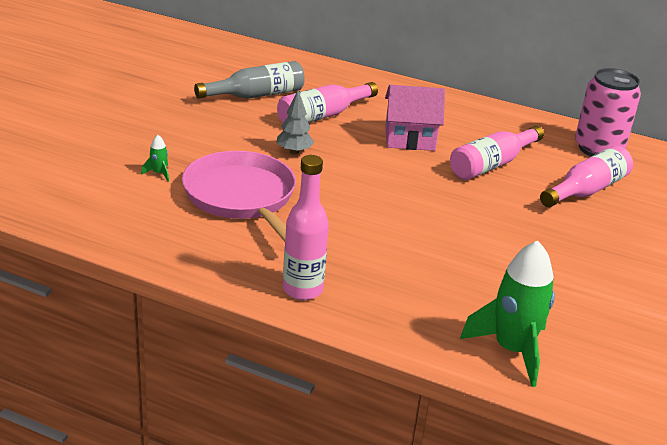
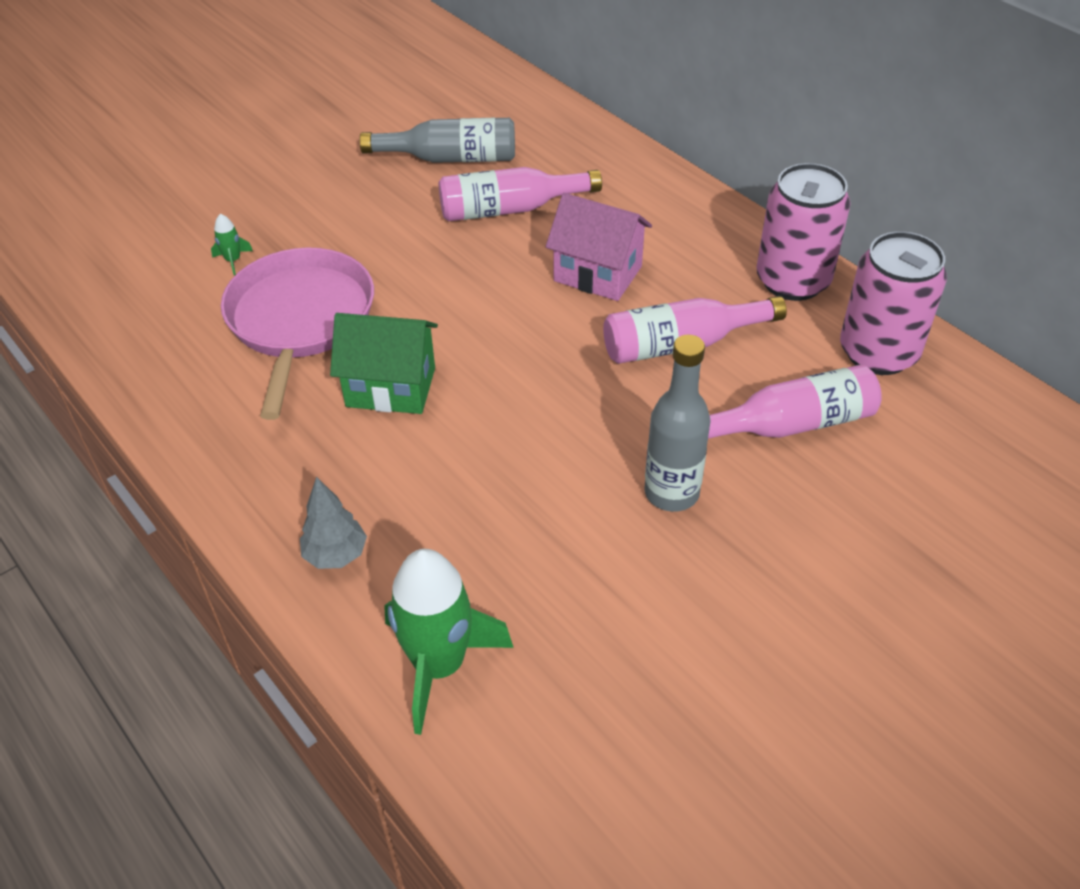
camera: 30 degrees right, 15 degrees up
grey tree [276,90,314,155] -> grey tree moved to [300,477,367,569]
pink bottle [283,155,329,300] -> none
none -> green house [330,313,438,414]
none -> grey bottle [644,334,711,512]
none -> pink can [756,163,851,301]

